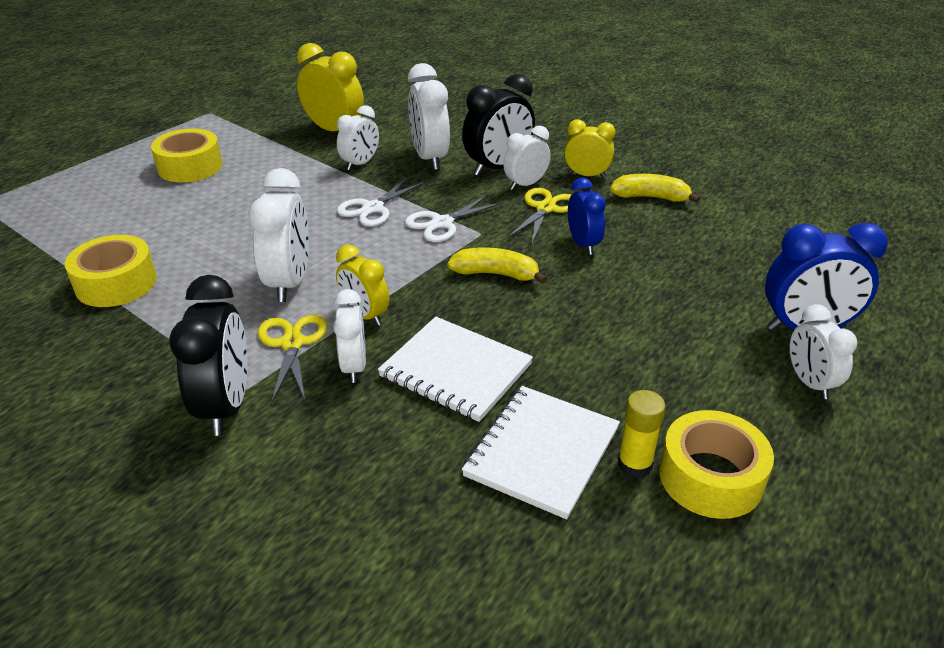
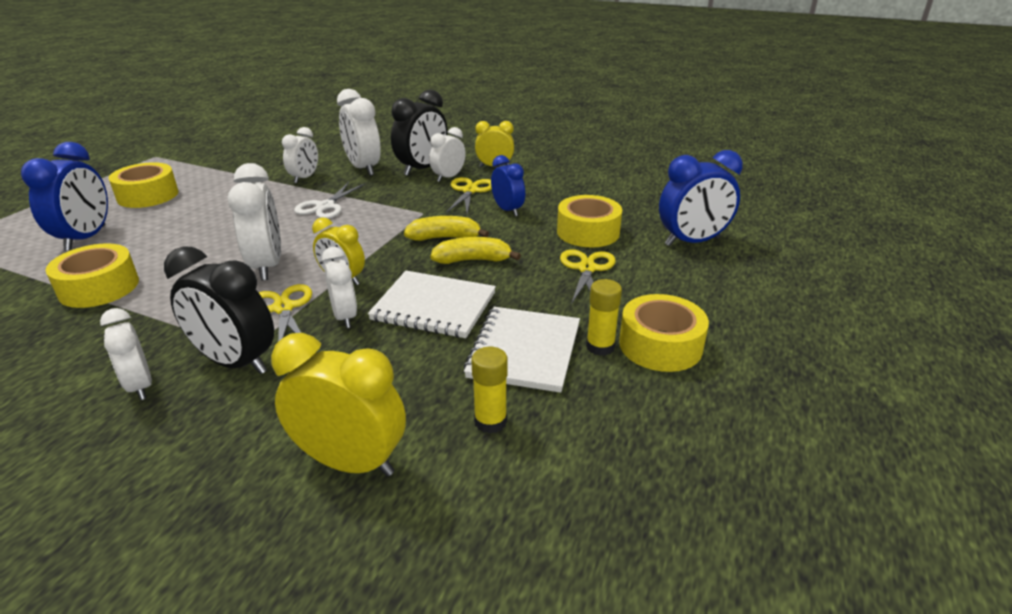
camera: 15 degrees left, 5 degrees down
black clock [169,275,248,436] -> black clock turned 135 degrees clockwise [164,246,274,374]
yellow clock [297,43,364,131] -> yellow clock moved to [271,333,406,476]
white scissors [405,194,504,242] -> none
yellow banana [610,174,700,203] -> yellow banana moved to [430,237,521,264]
white clock [789,304,857,399] -> white clock moved to [100,308,152,400]
none -> blue clock [21,142,108,251]
none -> yellow glue stick [471,347,508,433]
none -> yellow tape [557,195,622,247]
none -> yellow scissors [560,249,616,304]

